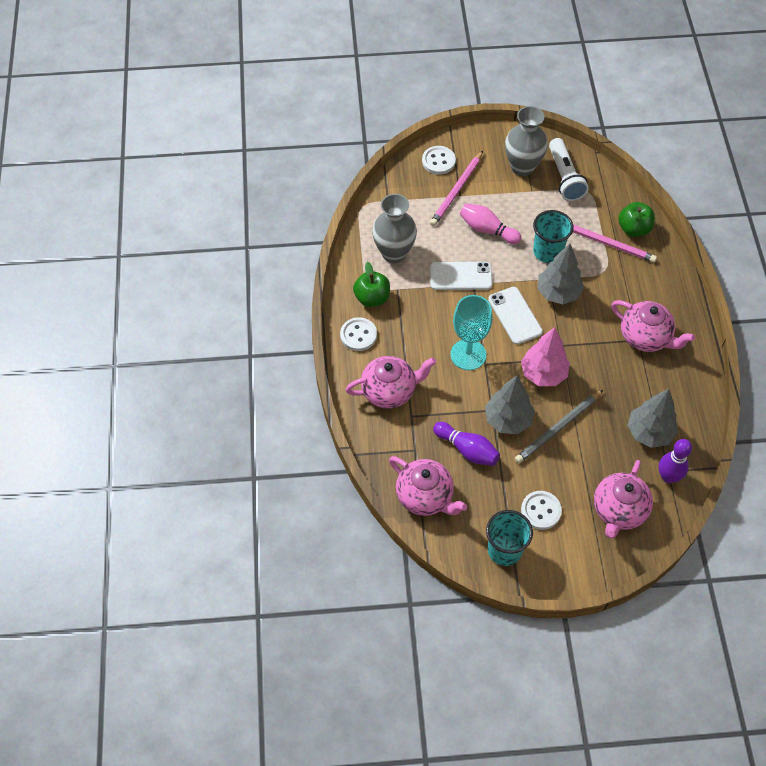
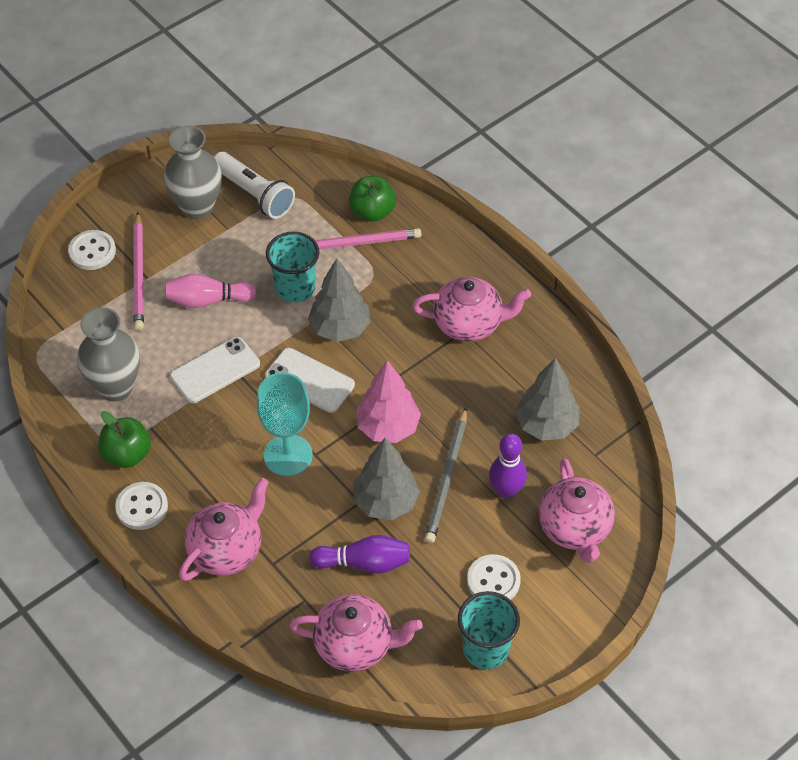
camera: 35 degrees left, 5 degrees down
purple bowling pin [659,439,692,483] -> purple bowling pin moved to [489,433,527,499]

